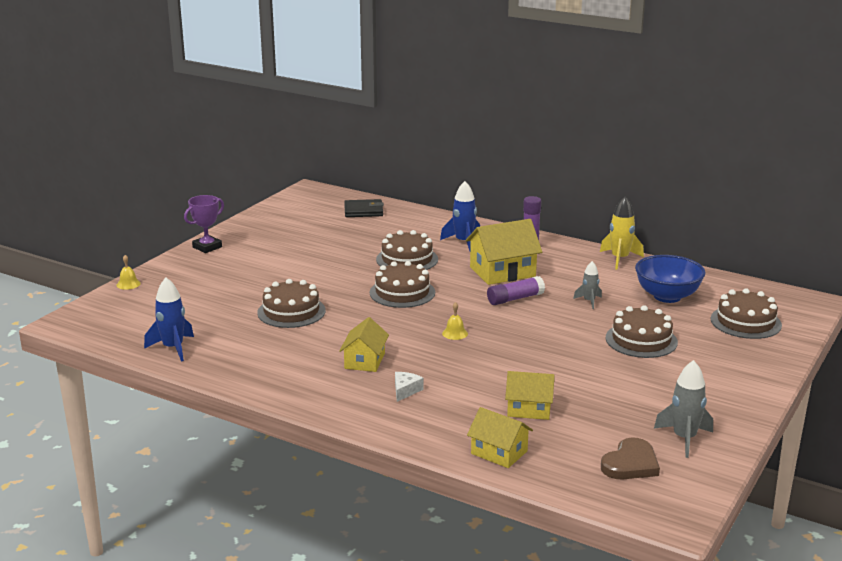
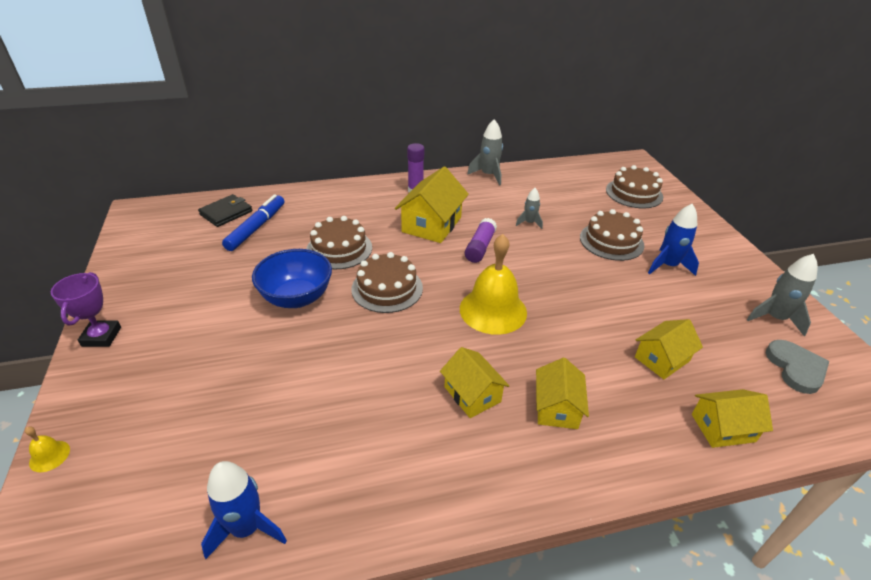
camera: 45 degrees left, 15 degrees up
brown cake [257,279,326,328] -> none
white cheese [395,372,424,402] -> yellow house [536,358,589,429]
blue rocket [440,181,480,251] -> blue rocket moved to [648,204,699,276]
yellow bell [442,302,468,340] -> yellow bell [460,234,527,335], size x2.50
yellow rocket [600,196,644,270] -> grey rocket [467,119,503,186]
brown heart [601,437,660,480] -> grey heart [766,340,829,394]
blue bowl [635,255,706,303] -> blue bowl moved to [252,249,332,308]
none -> blue marker [222,194,284,251]

